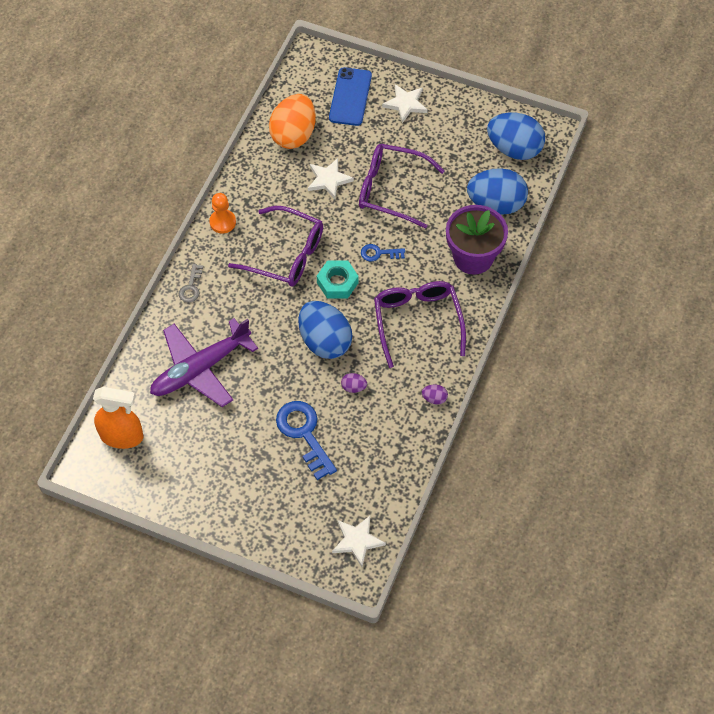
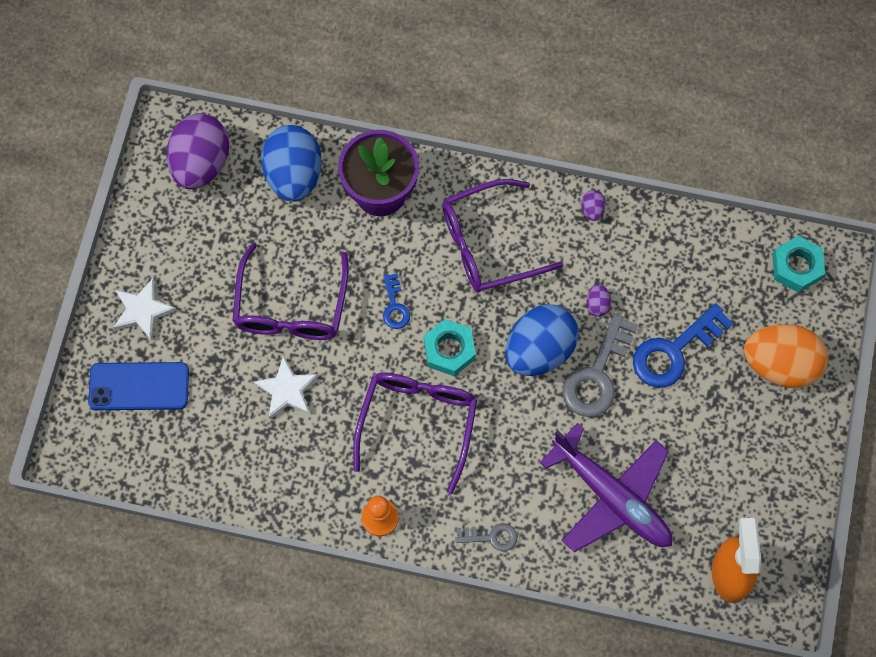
camera: 100 degrees left, 10 degrees up
orange egg [269,94,316,149] -> orange egg moved to [744,324,828,388]
white star [332,516,386,567] -> turquoise nut [772,236,825,293]
blue egg [487,112,545,160] -> purple egg [167,114,229,189]
none -> grey key [563,313,638,417]

